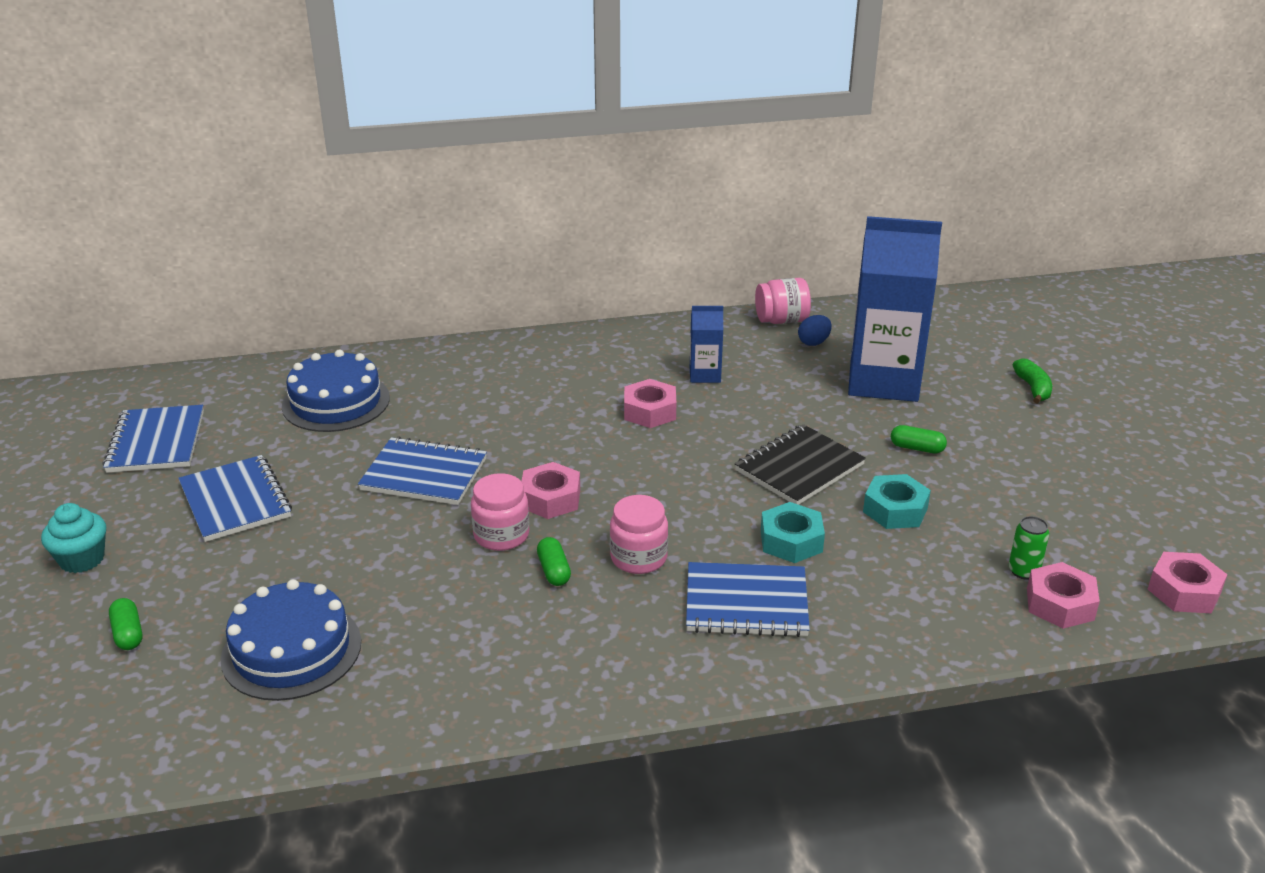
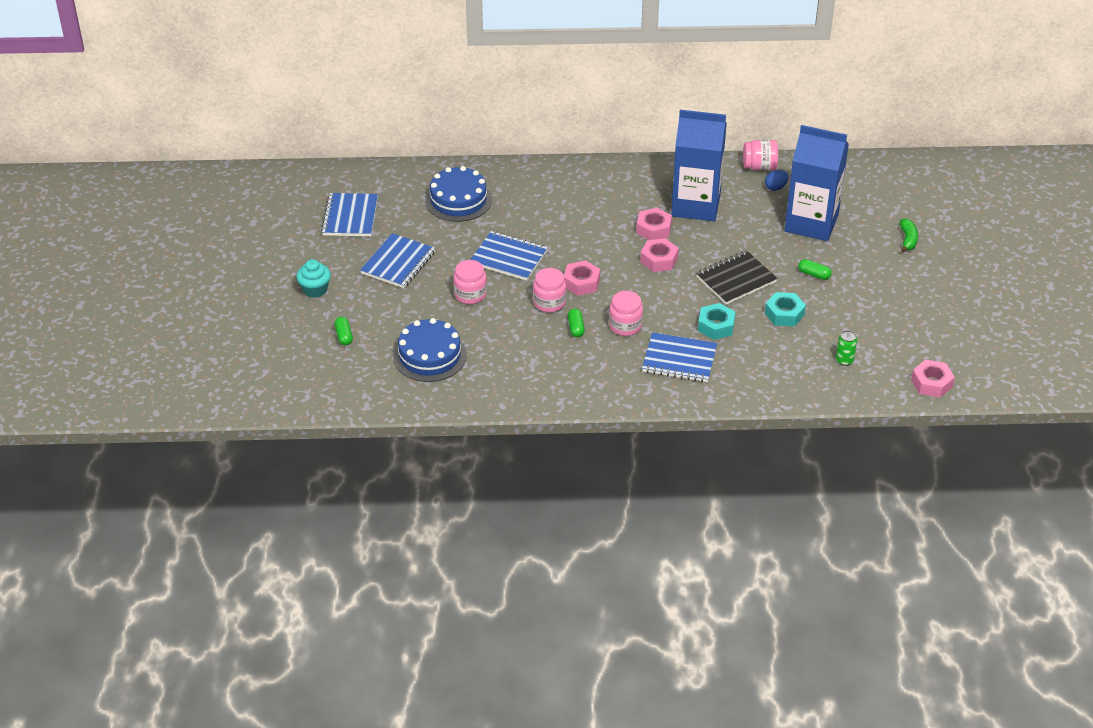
camera: 10 degrees right, 10 degrees up
blue notebook [178,455,292,542] -> blue notebook turned 45 degrees clockwise [360,233,435,288]
blue carton [690,306,723,383] -> blue carton [671,110,727,221], size x2.23
pink nut [1027,562,1100,629] -> pink nut moved to [640,238,679,272]
none -> pink jar [453,260,487,304]

